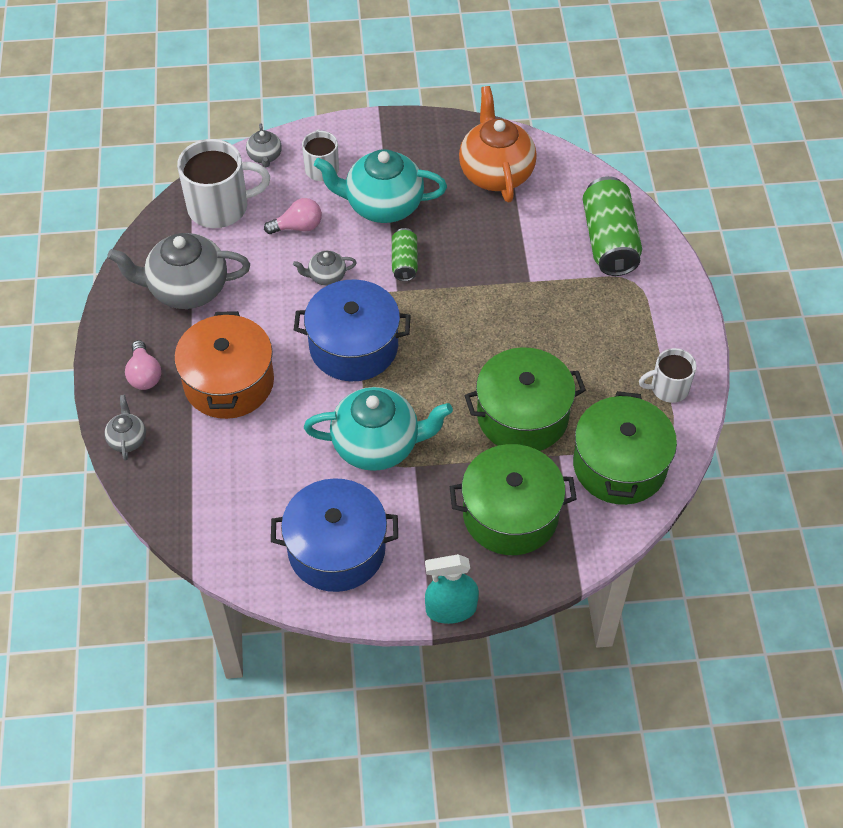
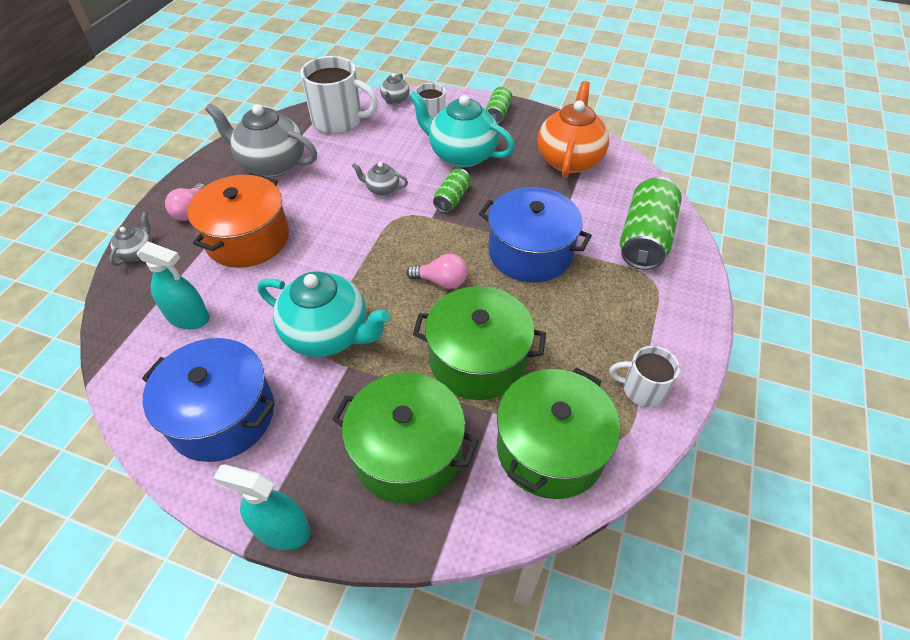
camera: 25 degrees right, 5 degrees down
pink light bulb [264,198,322,234] -> pink light bulb moved to [406,254,468,289]
blue pot [294,280,411,381] -> blue pot moved to [479,187,592,282]
none -> turquoise spray bottle [137,241,210,329]
none -> green can [486,87,512,124]

